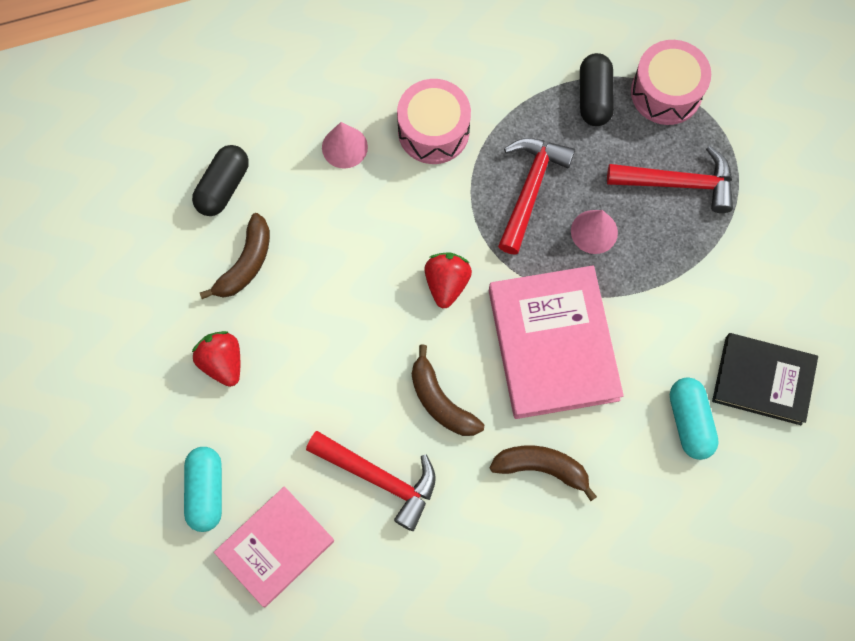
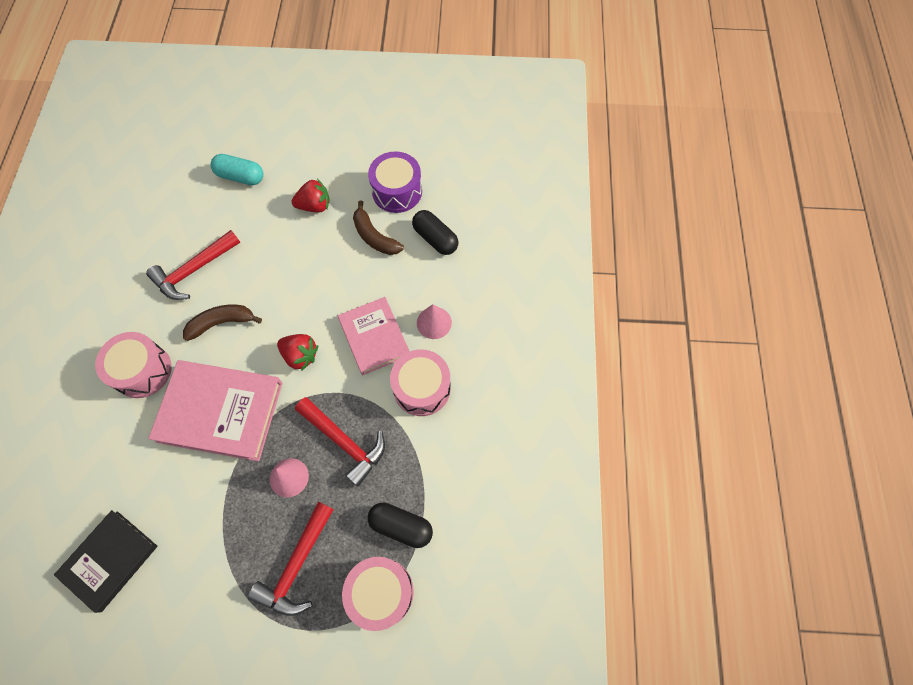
camera: 110 degrees right, 5 degrees down
pink book [214,486,334,607] -> pink book moved to [338,297,410,375]
brown banana [489,446,597,501] -> pink drum [95,332,172,398]
turquoise capsule [670,377,719,460] -> none
none -> purple drum [368,151,422,213]

